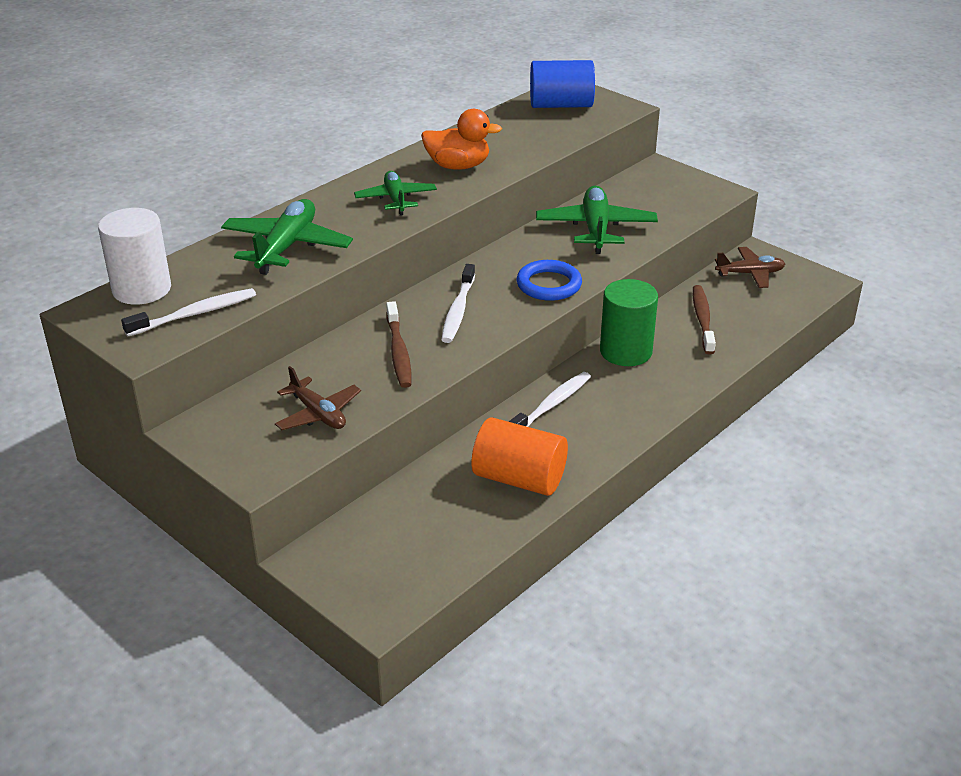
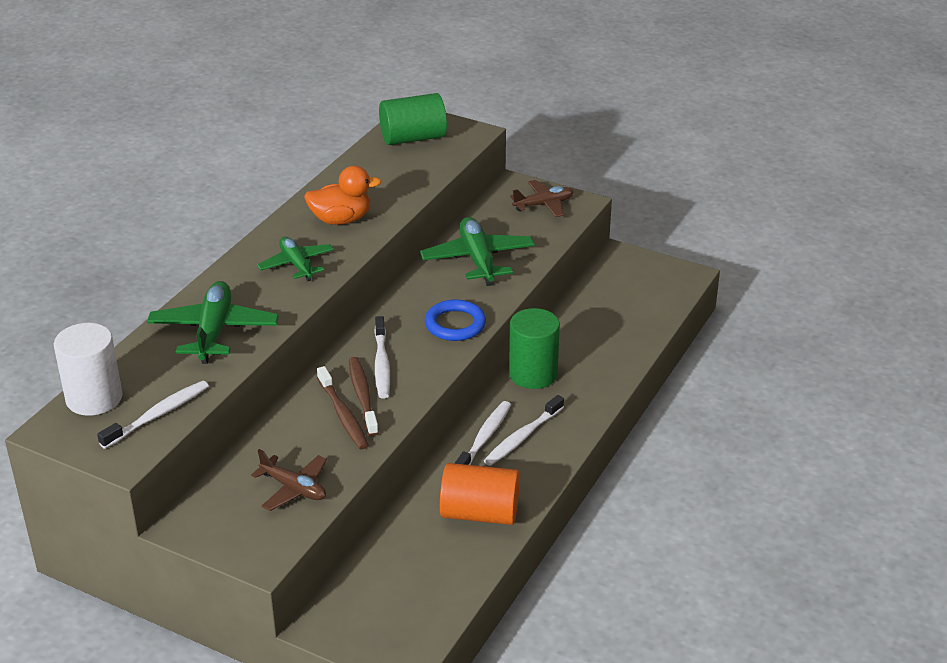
camera: 15 degrees left, 0 degrees up
blue cylinder [530,60,595,108] -> green cylinder [379,93,447,145]
brown toothbrush [693,285,716,354] -> brown toothbrush moved to [349,357,379,436]
brown plane [715,247,785,288] -> brown plane moved to [510,180,574,218]
none -> white toothbrush [484,395,564,466]

